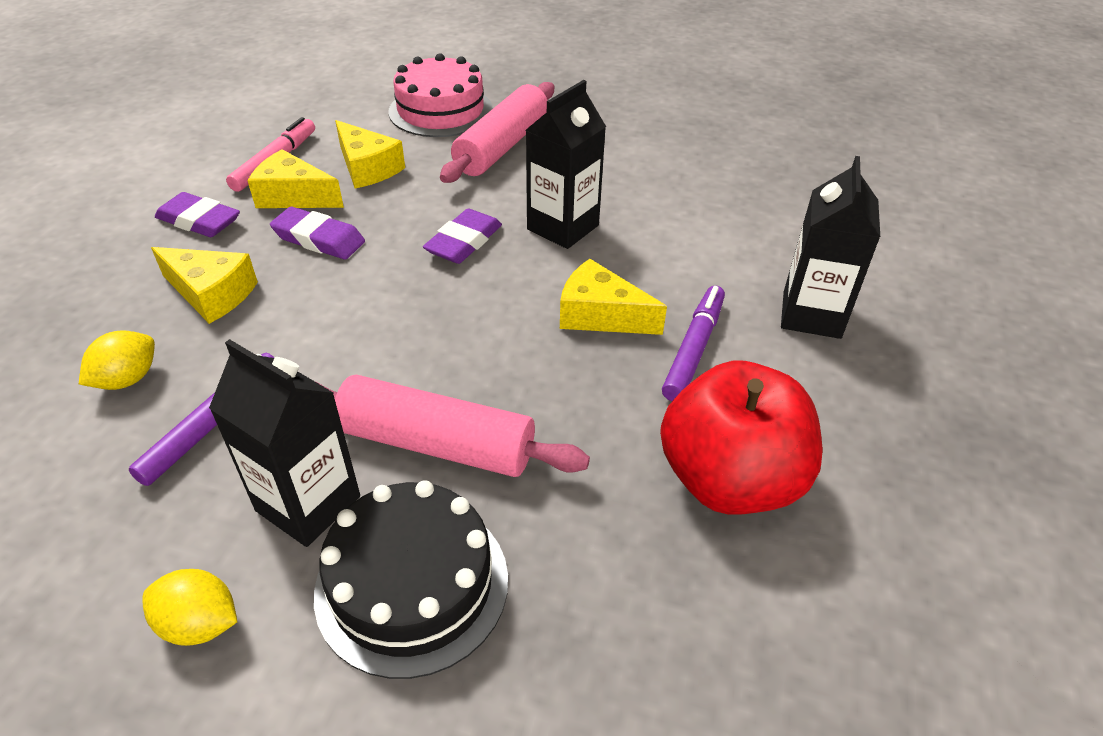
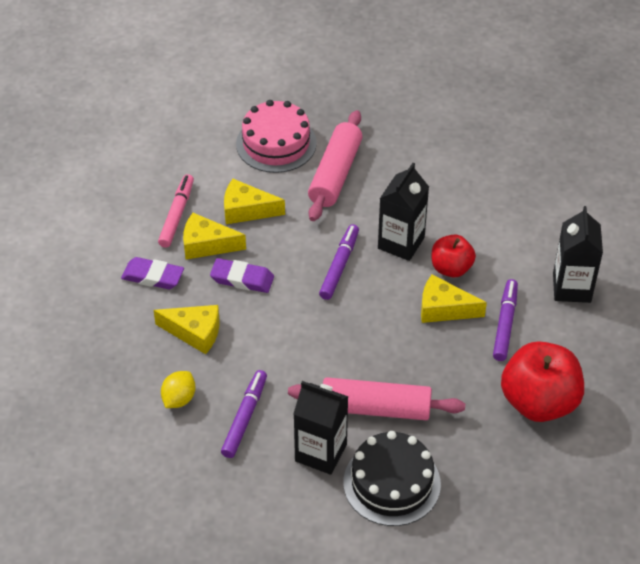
camera: 10 degrees left, 5 degrees up
yellow lemon [142,569,237,646] -> none
yellow cheese [335,120,405,188] -> yellow cheese turned 150 degrees clockwise [224,179,285,224]
purple eraser [423,208,502,264] -> purple marker [319,224,359,300]
none -> red apple [432,234,476,277]

